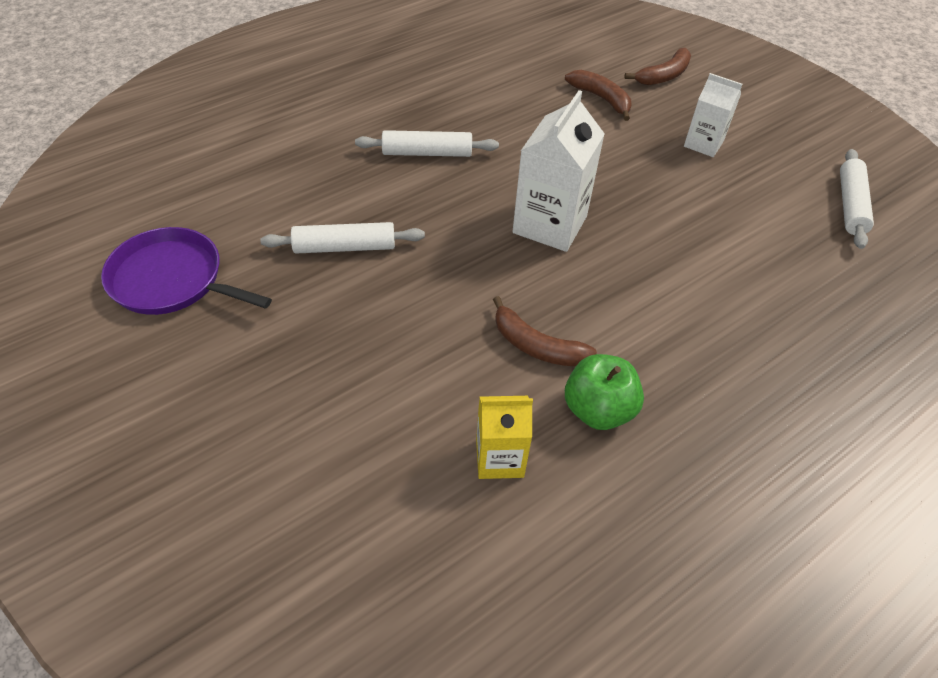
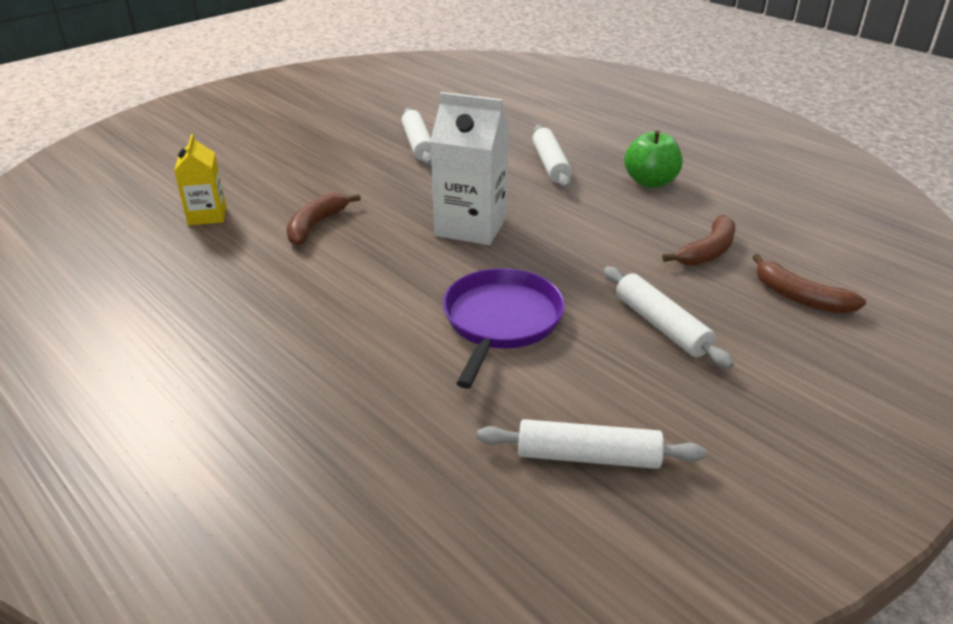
camera: 85 degrees right, 15 degrees down
purple pan [101,227,272,315] -> purple pan moved to [443,268,565,389]
green apple [565,354,644,430] -> green apple moved to [624,130,682,188]
white carton [684,73,742,157] -> white rolling pin [604,266,734,369]

